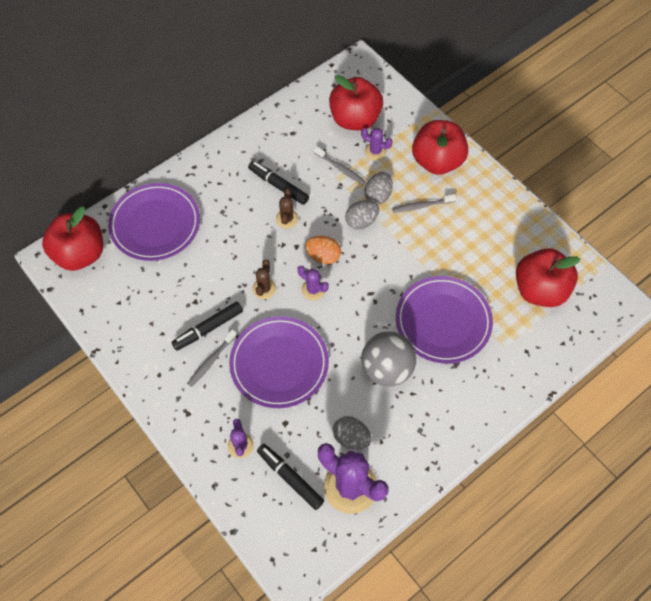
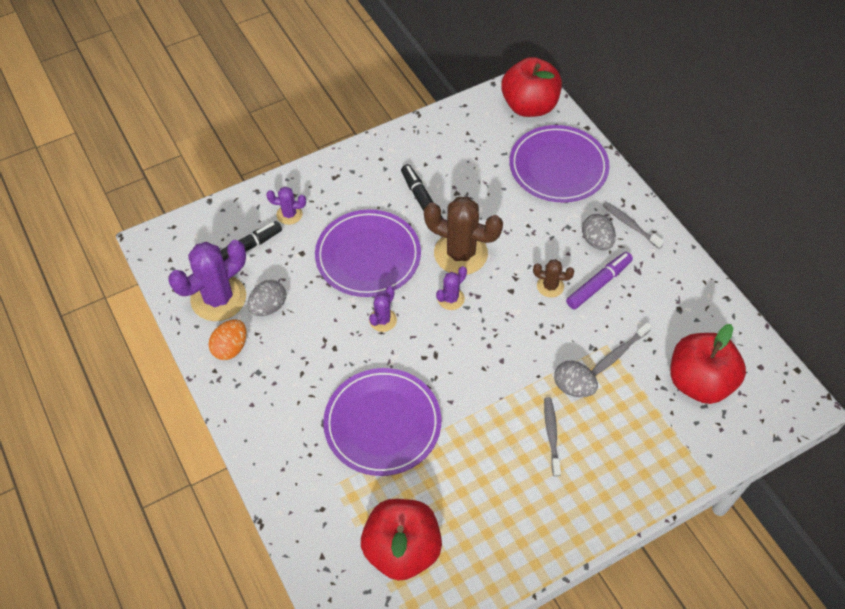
camera: 100 degrees right, 5 degrees down
grey toothbrush [187,329,237,387] -> grey toothbrush moved to [603,202,664,249]
black marker [248,161,309,205] -> purple marker [566,252,633,309]
brown cactus [252,259,276,299] -> brown cactus [424,197,503,275], size x2.02
orange egg [305,236,341,264] -> orange egg moved to [209,319,247,360]
grey egg [345,200,379,229] -> grey egg moved to [582,214,616,250]
purple cactus [361,128,393,160] -> purple cactus moved to [369,286,397,332]
grey ball [361,331,417,387] -> none
red apple [412,120,468,175] -> none

